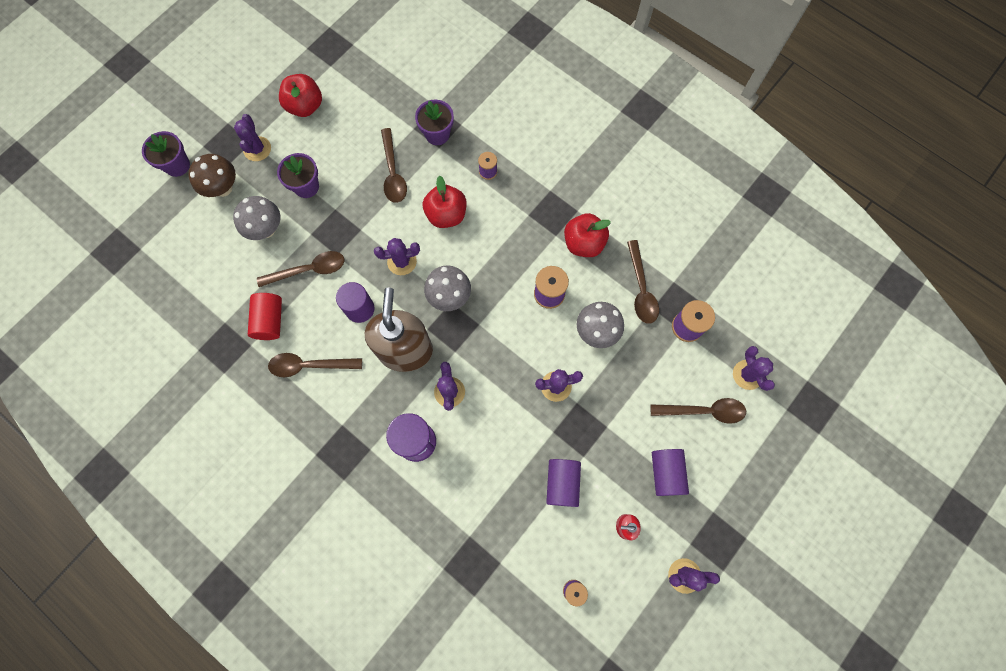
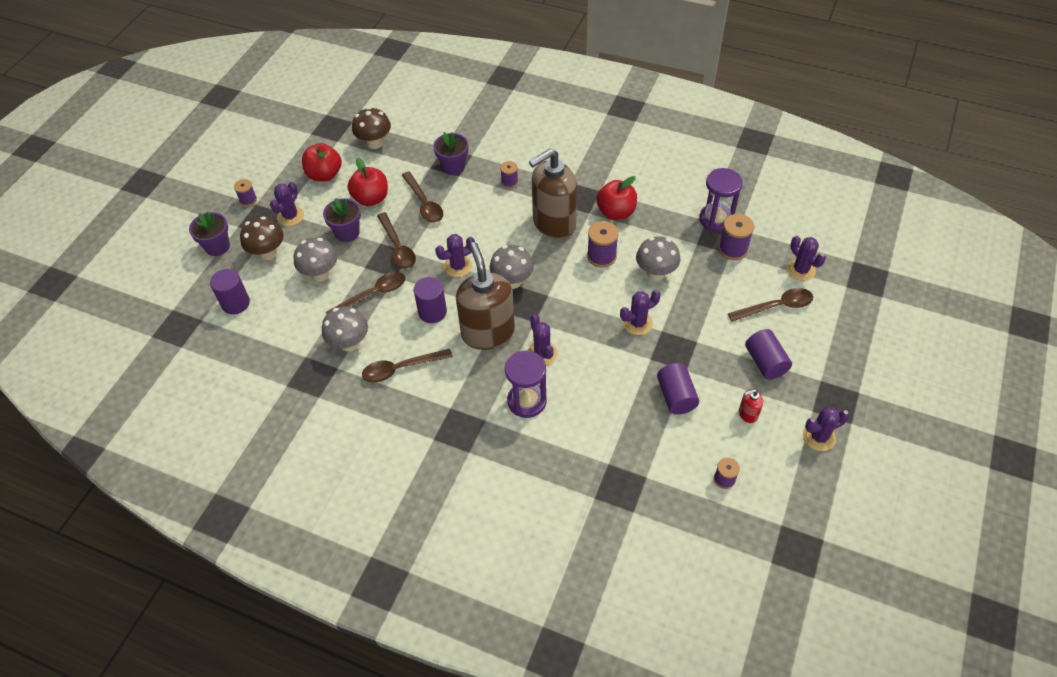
camera: 15 degrees left, 20 degrees down
purple cactus [234,114,271,161] -> purple cactus turned 45 degrees clockwise [270,182,304,226]
red cylinder [248,293,282,340] -> grey mushroom [322,307,368,351]
red apple [423,176,466,228] -> red apple moved to [347,158,388,206]
brown spoon [627,240,659,324] -> brown spoon moved to [377,212,416,269]
none -> purple cylinder [210,269,250,315]
none -> purple spool [234,179,257,207]
none -> brown mushroom [352,107,391,149]
none -> brown soap dispenser [529,149,577,239]
none -> purple hourglass [699,168,743,232]

